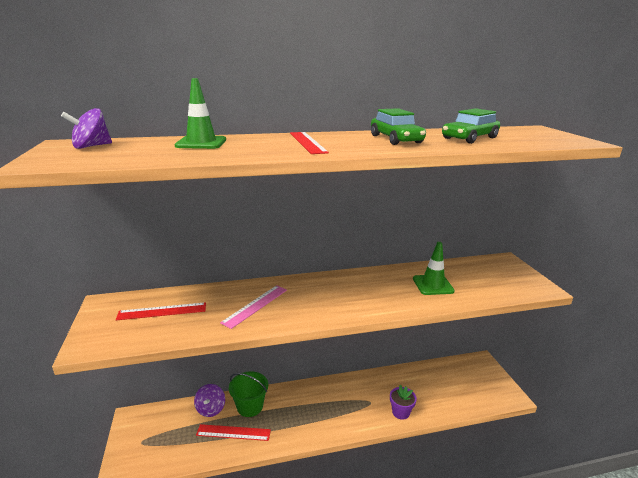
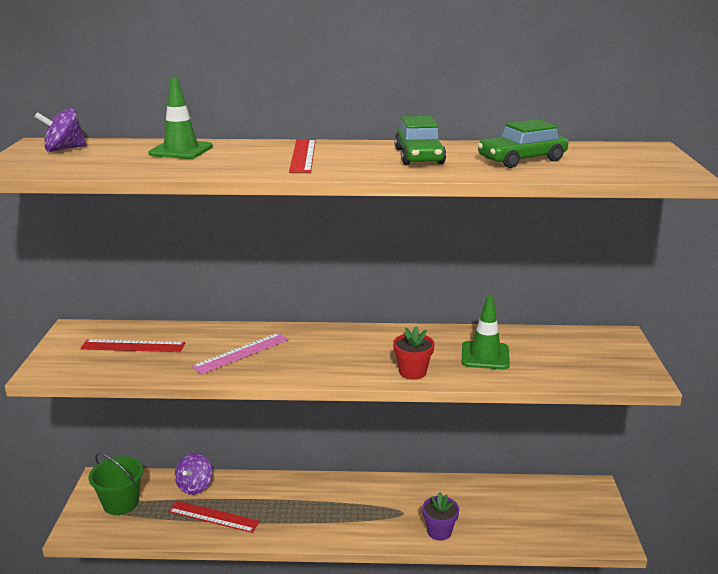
camera: 15 degrees right, 0 degrees up
green bucket [229,372,268,417] -> green bucket moved to [89,453,143,515]
none -> red flower pot [393,326,435,380]

